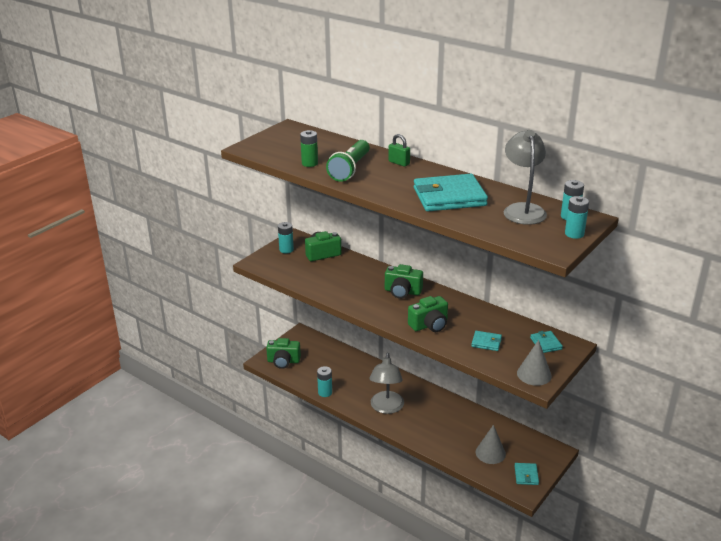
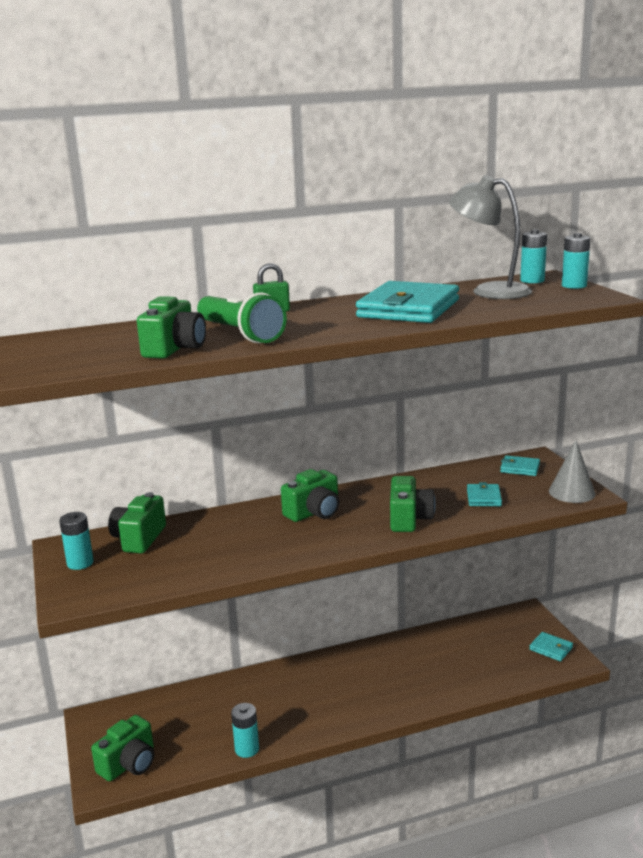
camera: 55 degrees left, 10 degrees down
green battery [300,130,318,167] -> green camera [137,296,206,359]
grey lamp [370,353,404,414] -> none
turquoise wallet [471,331,502,351] -> turquoise wallet turned 45 degrees counterclockwise [467,482,502,506]
grey cone [476,425,506,464] -> none

